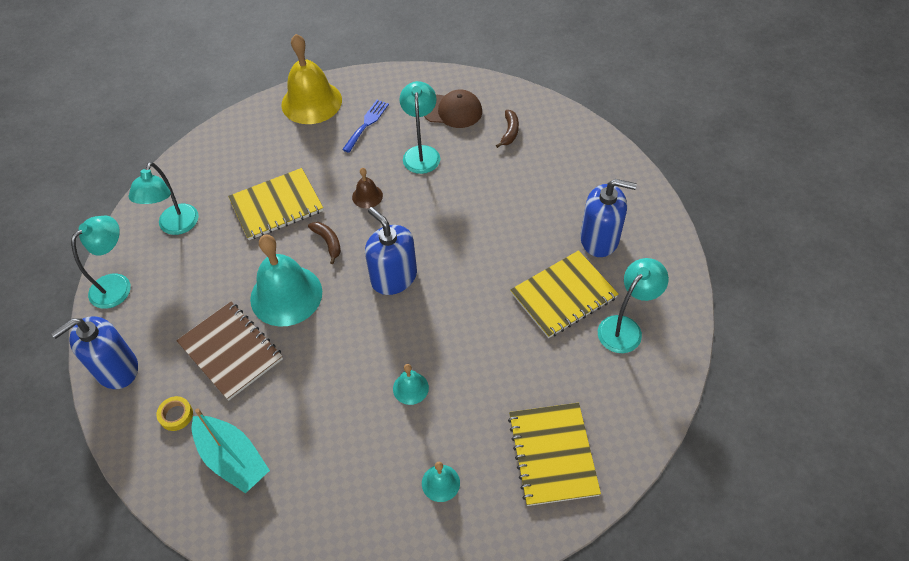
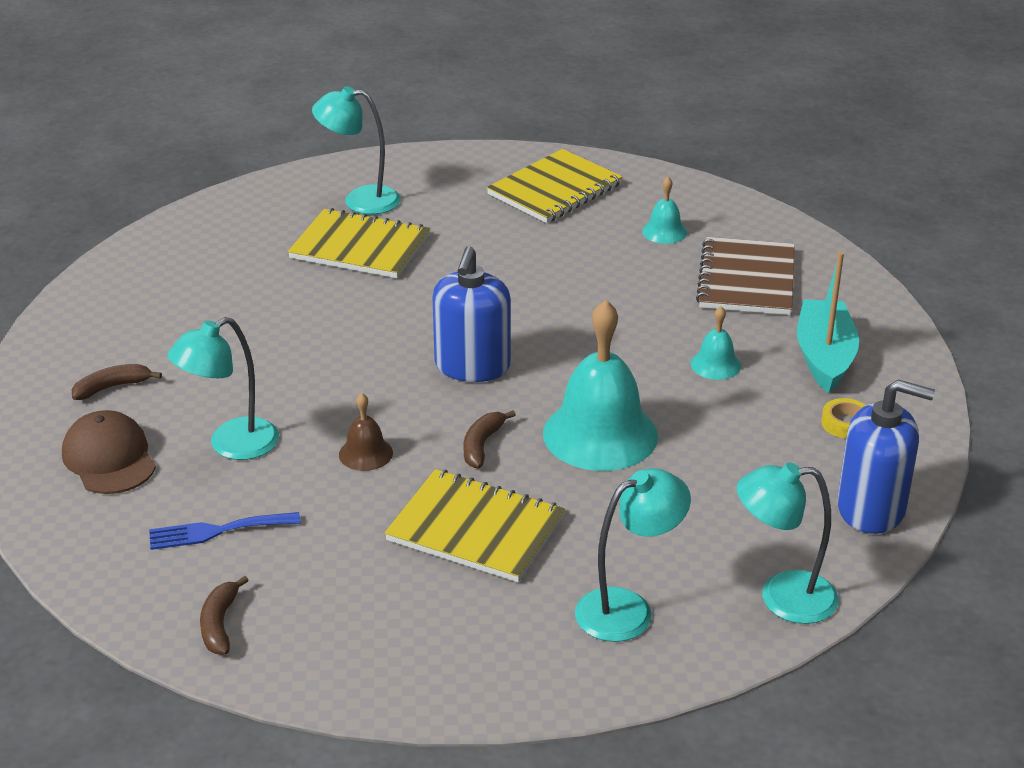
camera: 130 degrees left, 20 degrees down
brown notebook [176,302,283,401] -> brown notebook moved to [696,237,795,315]
yellow bell [281,34,342,124] -> brown banana [200,576,249,655]
turquoise bell [393,364,429,405] -> turquoise bell moved to [691,306,741,380]
blue soap dispenser [580,179,637,257] -> none

